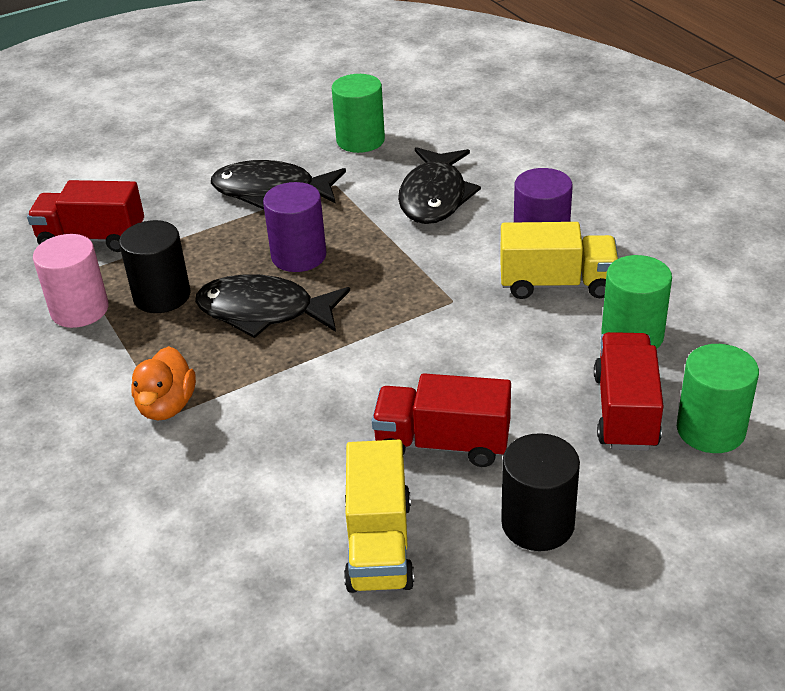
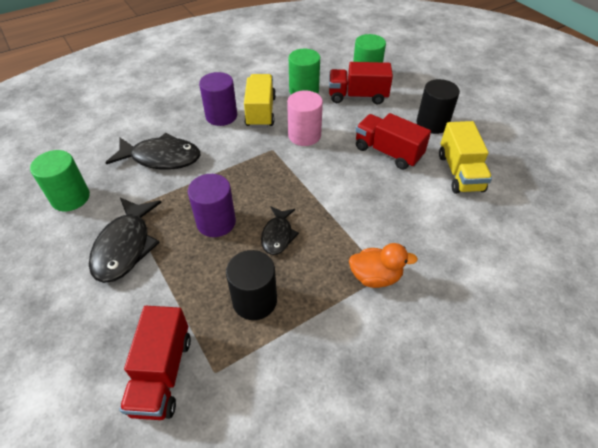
camera: 95 degrees left, 10 degrees up
pink cylinder [33,234,109,328] -> pink cylinder moved to [287,90,323,146]
black fish [195,274,350,338] -> black fish [261,206,299,255], size x0.59
yellow truck [344,440,414,593] -> yellow truck turned 90 degrees clockwise [439,121,492,194]
red truck [372,373,511,467] -> red truck turned 120 degrees clockwise [356,113,431,170]

